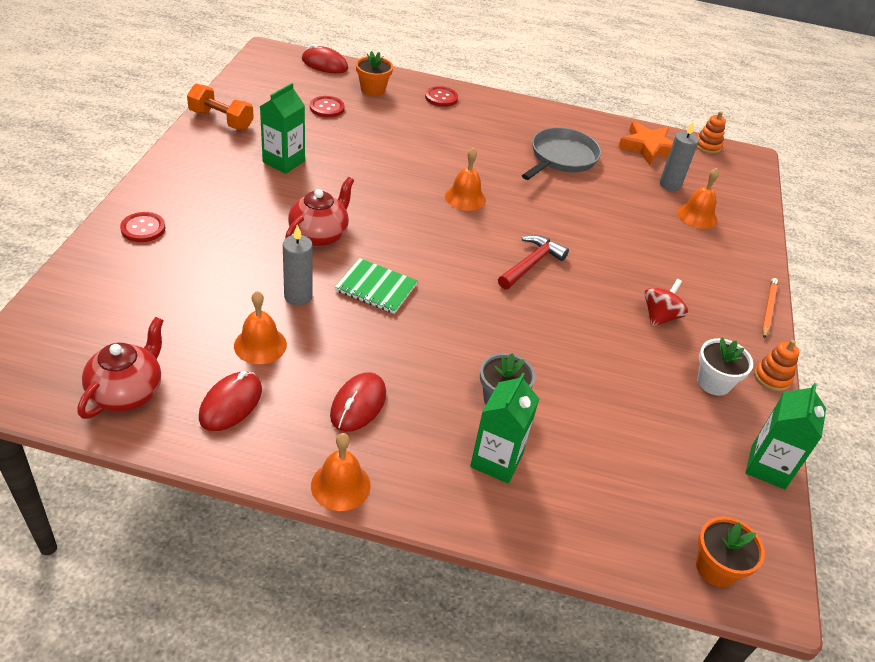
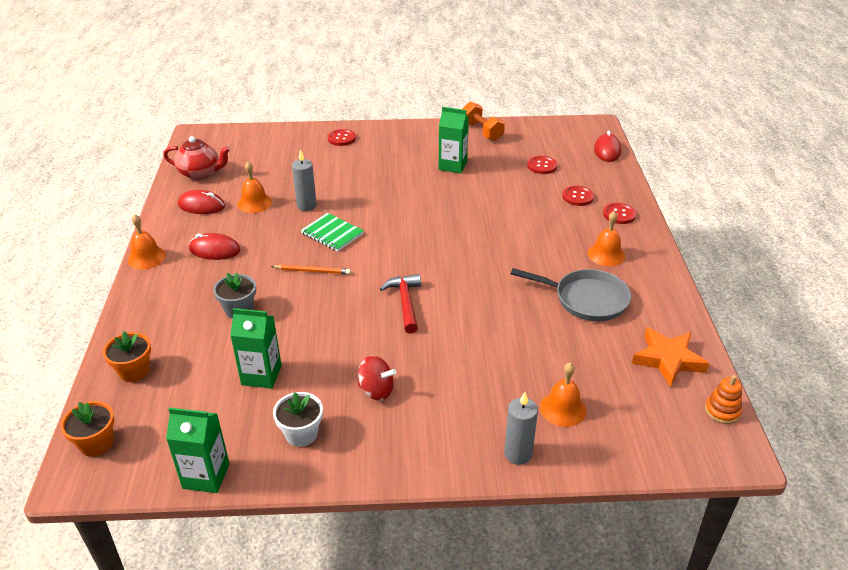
camera: 80 degrees right, 5 degrees down
orange dumbbell [187,84,254,130] -> orange dumbbell turned 45 degrees counterclockwise [462,102,505,141]
red teapot [285,177,354,247] -> none
green notebook [335,258,418,314] -> green notebook turned 60 degrees counterclockwise [301,213,364,252]
orange flower pot [356,51,393,96] -> orange flower pot moved to [103,331,151,382]
orange bell [445,148,486,211] -> orange bell moved to [588,211,625,266]
green carton [470,373,539,484] -> green carton moved to [230,308,282,388]
red hammer [498,235,569,289] -> red hammer turned 120 degrees counterclockwise [380,274,421,334]
grey candle [660,121,699,191] -> grey candle moved to [504,392,538,465]
orange stacking toy [754,340,799,392] -> none
orange pencil [762,278,778,338] -> orange pencil moved to [271,265,351,274]
none -> red button [562,186,594,206]

